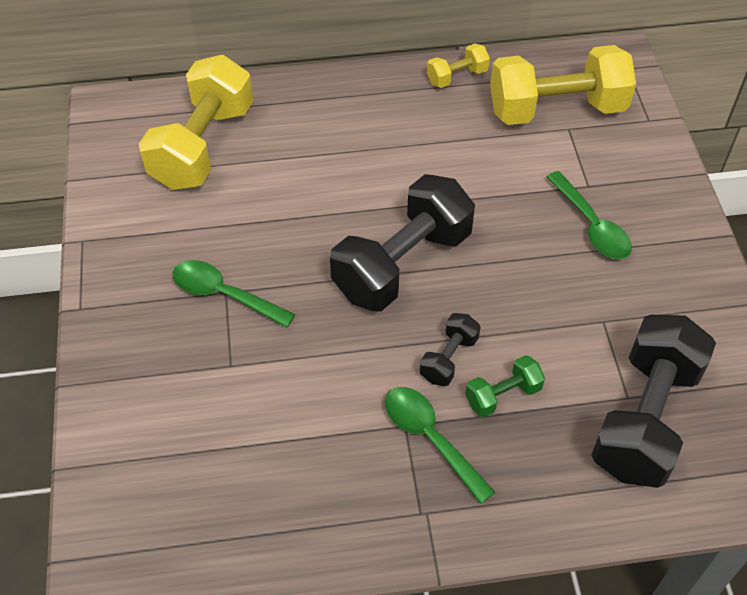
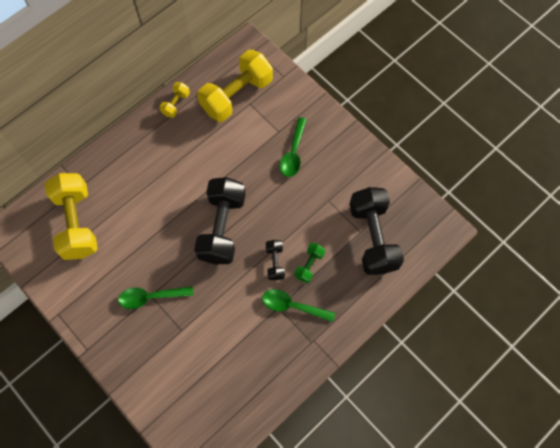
camera: 35 degrees left, 15 degrees up
green spoon [547,171,632,260] -> green spoon turned 75 degrees clockwise [280,117,307,177]

